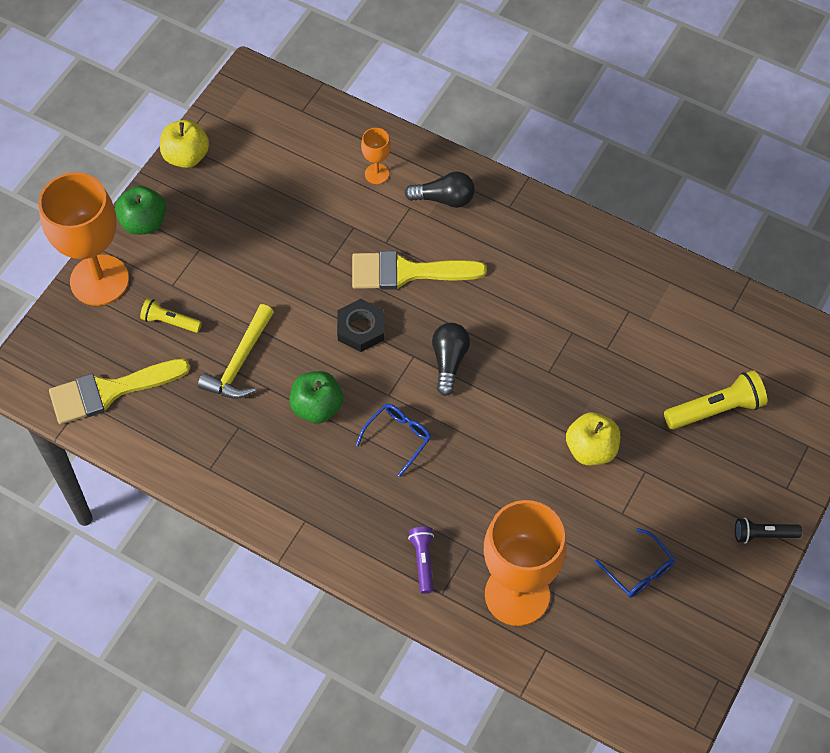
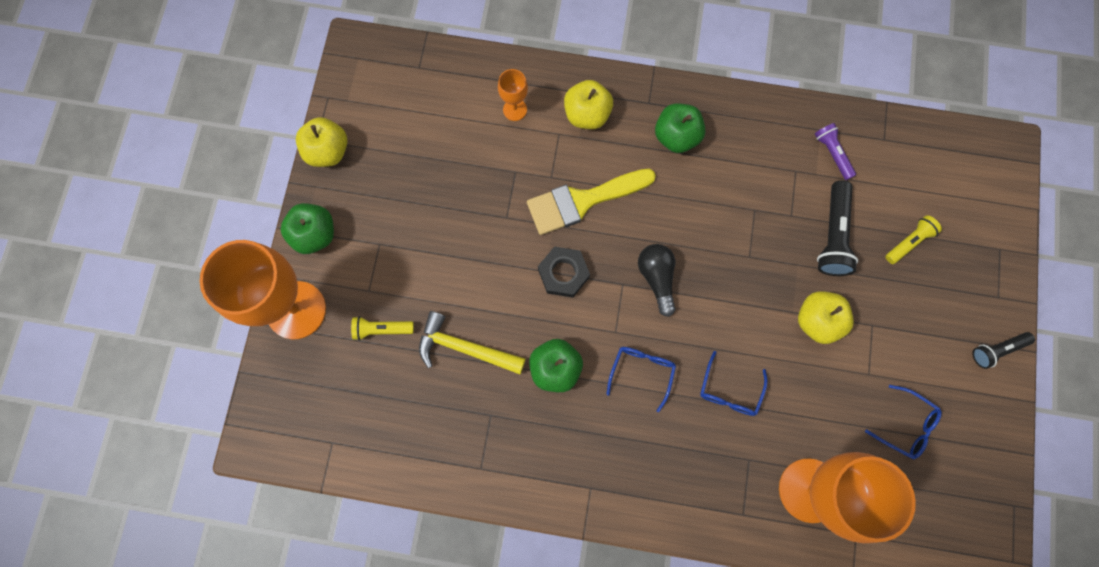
camera: 20 degrees left, 15 degrees up
yellow brush [49,359,190,424] -> none
yellow hammer [198,304,274,399] -> yellow hammer turned 105 degrees clockwise [419,311,526,374]
black light bulb [405,172,475,208] -> yellow apple [564,80,613,129]
purple flashlight [408,527,434,594] -> purple flashlight moved to [815,123,856,180]
yellow flashlight [664,370,767,429] -> yellow flashlight [885,215,942,264], size x0.62
none -> green apple [655,103,705,153]
none -> blue glasses [700,351,768,416]
none -> black flashlight [817,180,858,276]

